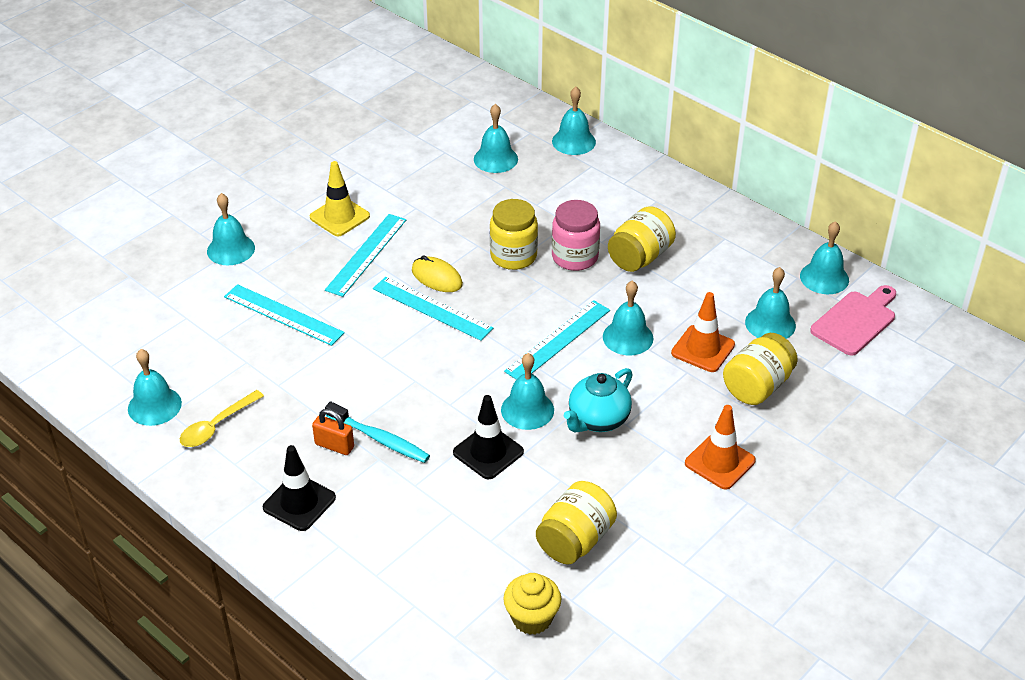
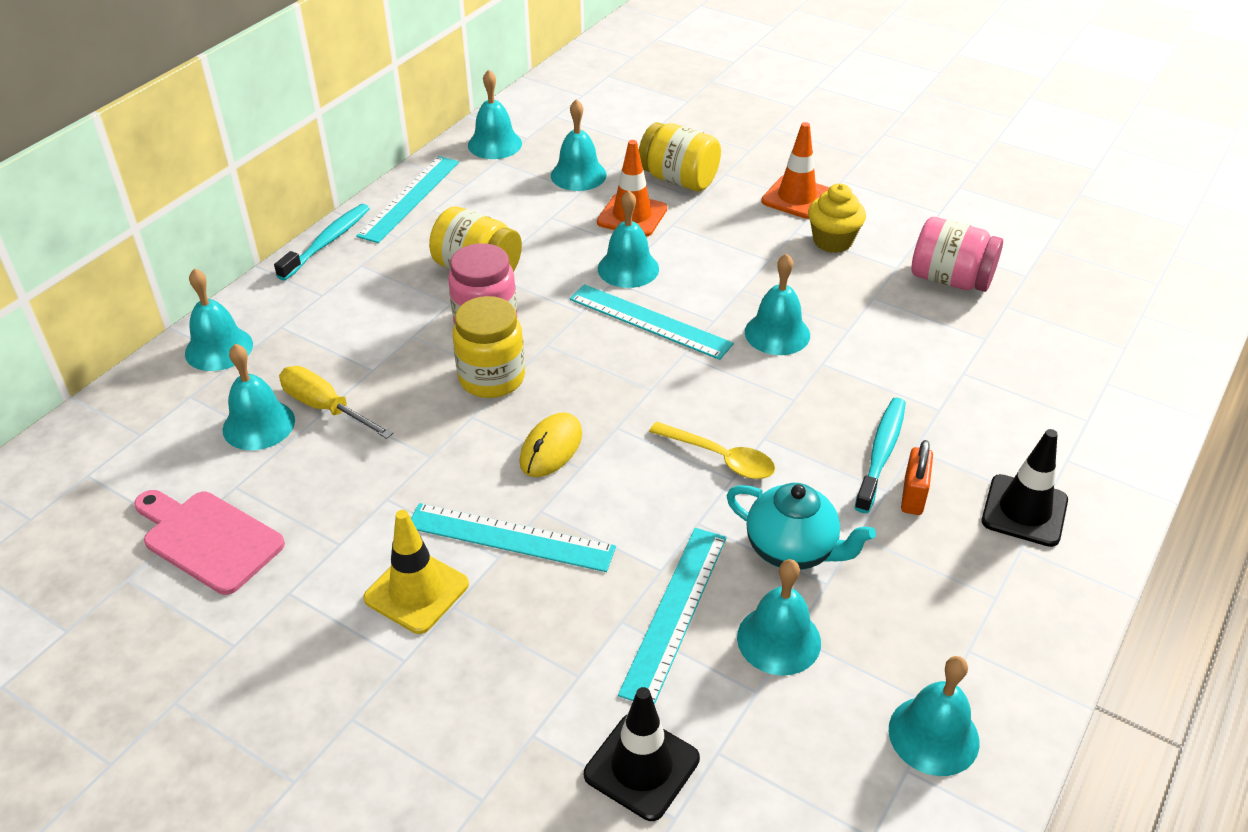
camera: 100 degrees left, 0 degrees up
yellow spoon [180,390,264,447] -> yellow spoon moved to [649,421,775,479]
turquoise bell [207,193,255,265] -> turquoise bell moved to [737,559,821,676]
turquoise ruler [373,277,494,341] -> turquoise ruler moved to [356,156,459,243]
black traffic cone [453,395,524,480] -> black traffic cone moved to [584,687,700,821]
yellow cupcake [503,573,561,635] -> yellow cupcake moved to [808,183,866,253]
yellow jar [536,481,617,565] -> pink jar [911,217,1003,292]
turquoise teapot [564,368,633,433] -> turquoise teapot moved to [726,483,876,570]
pink cutting board [810,285,896,356] -> pink cutting board moved to [134,490,285,595]
none -> turquoise toothbrush [274,204,370,281]
none -> yellow screwdriver [279,366,393,439]

